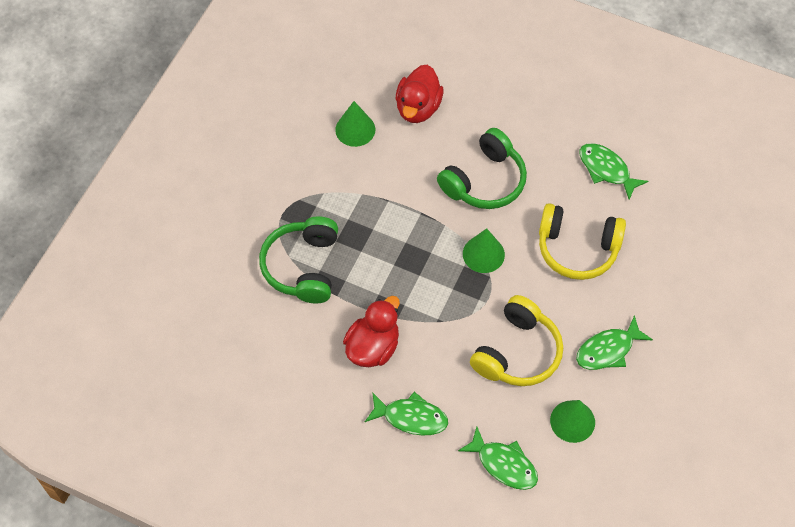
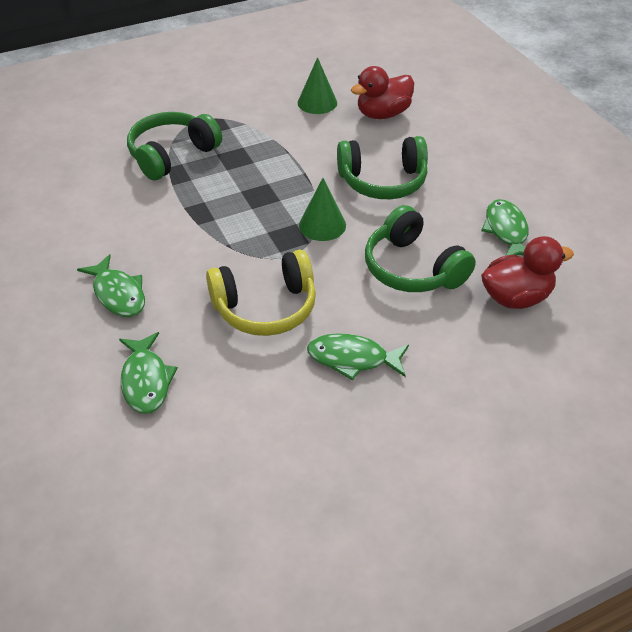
camera: 40 degrees right, 15 degrees down
red duck [343,296,400,367] -> red duck moved to [481,236,574,309]
yellow headphones [539,203,626,280] -> green headphones [365,205,476,292]
green cone [550,400,595,443] -> none

